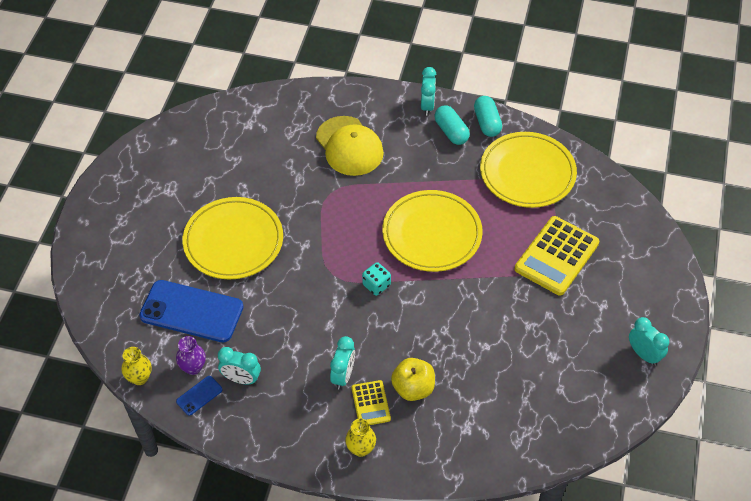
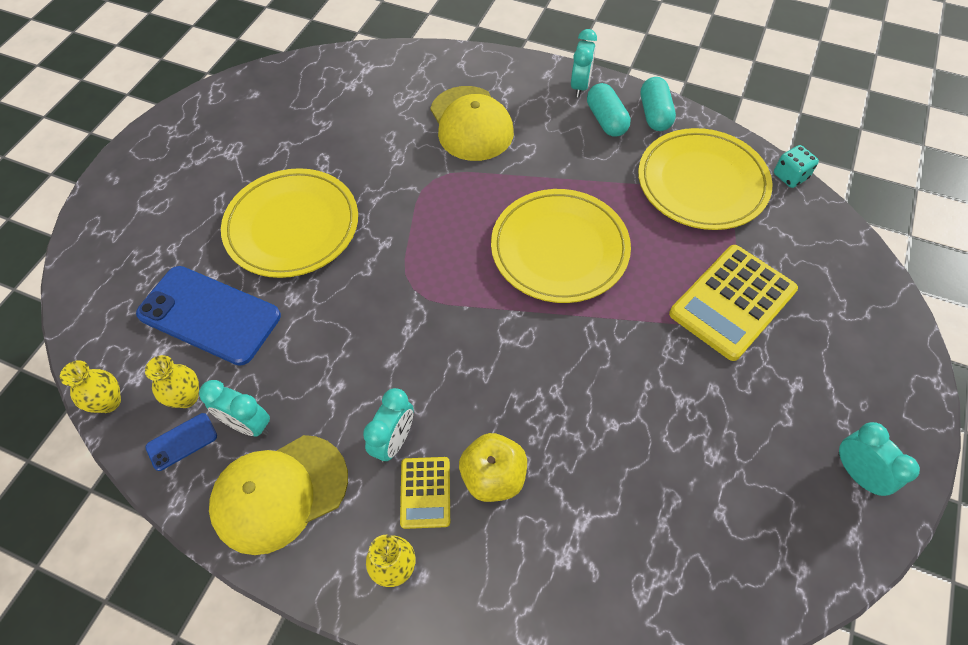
camera: 10 degrees right, 5 degrees up
purple vase [176,336,206,375] -> yellow vase [145,355,199,408]
turquoise dice [362,262,391,296] -> turquoise dice moved to [774,145,819,188]
none -> yellow cap [209,435,348,555]

